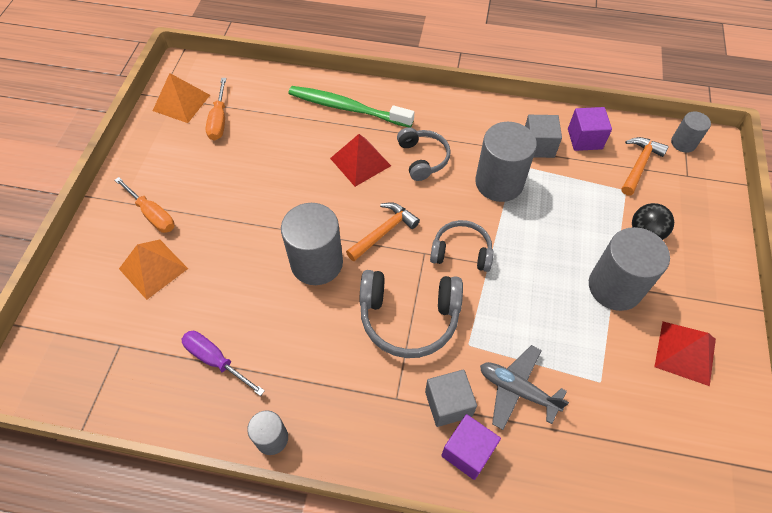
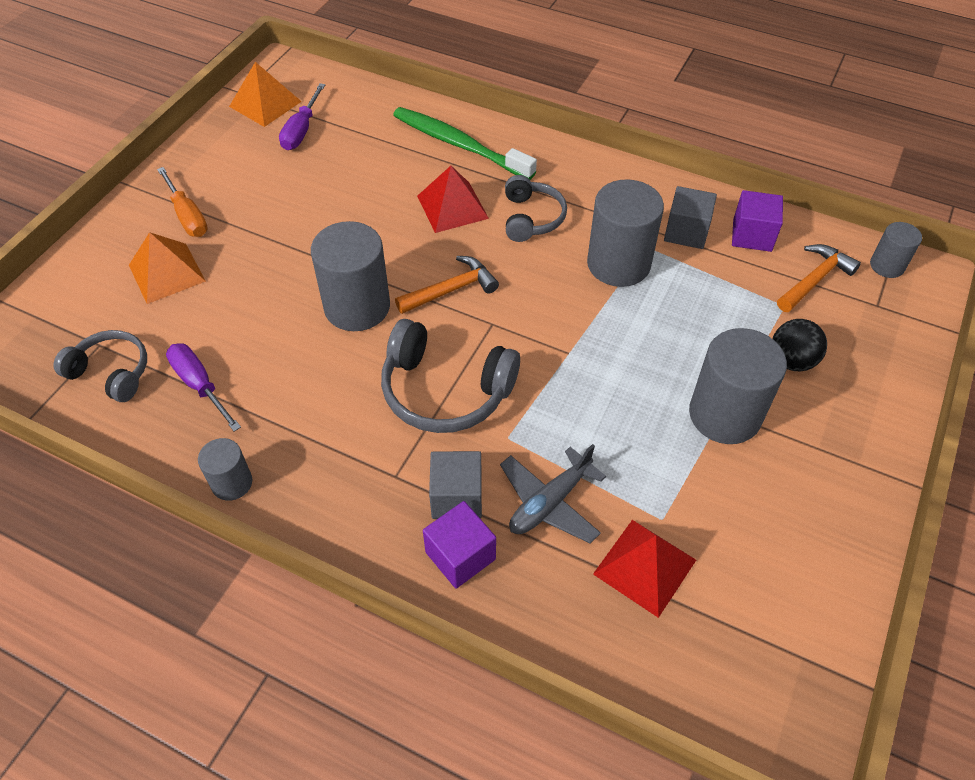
camera: 15 degrees right, 5 degrees down
orange screwdriver [206,78,226,141] -> purple screwdriver [279,83,325,150]
grey headphones [430,220,494,272] -> grey headphones moved to [53,330,147,402]
grey plane [480,345,569,430] -> grey plane turned 90 degrees counterclockwise [500,444,606,543]
red pyramid [654,322,716,386] -> red pyramid moved to [593,520,696,618]

